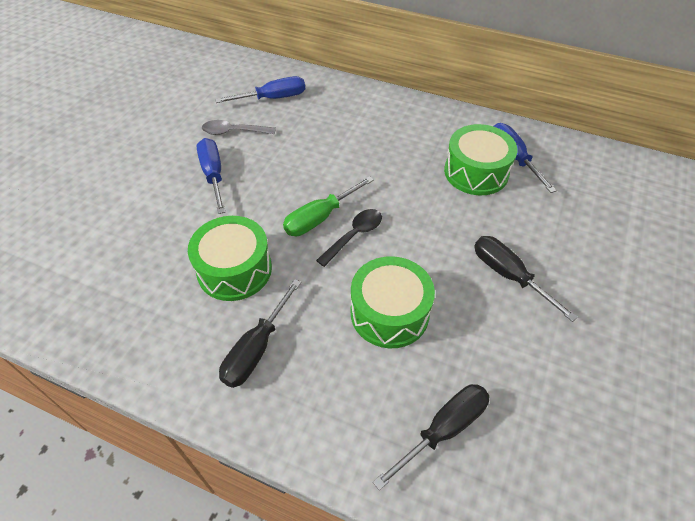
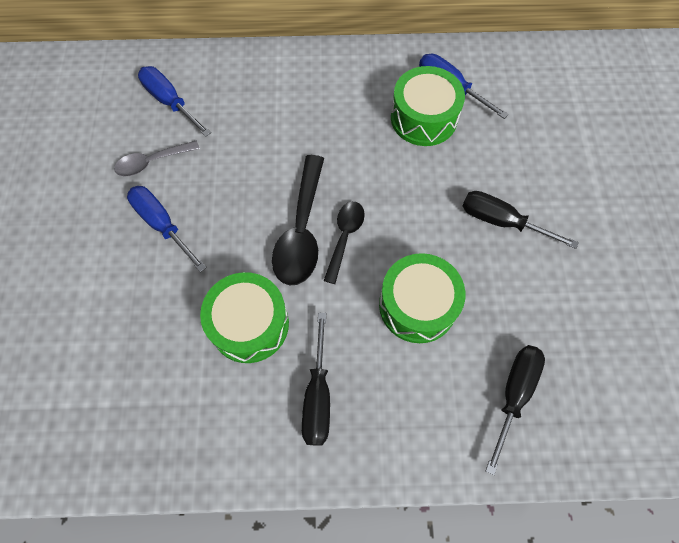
camera: 25 degrees left, 15 degrees up
blue screwdriver [215,76,305,103] -> blue screwdriver turned 90 degrees counterclockwise [138,66,211,137]
green screwdriver [283,176,374,236] -> black spoon [272,155,324,285]

